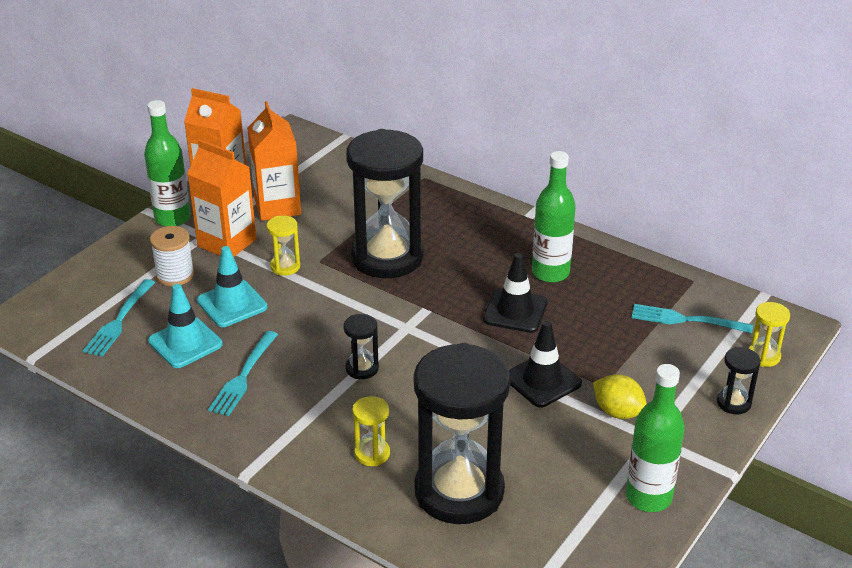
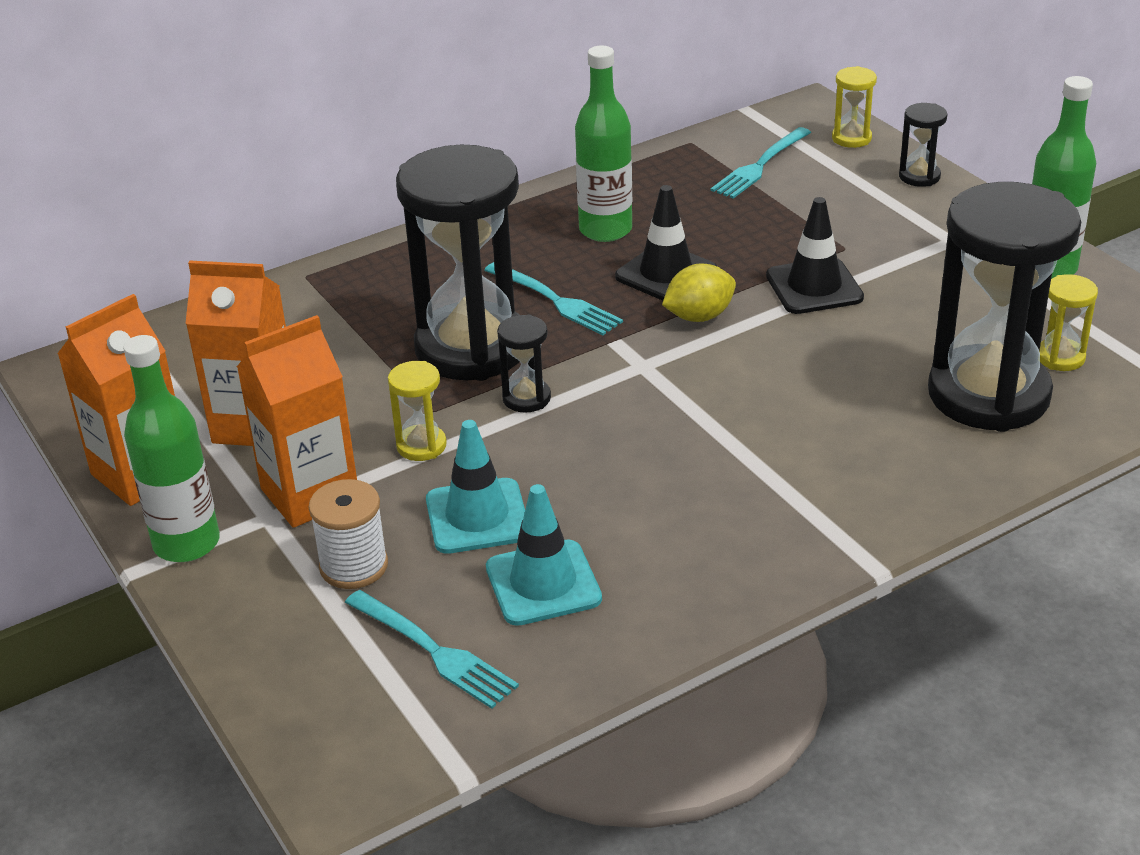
camera: 65 degrees left, 0 degrees up
turquoise fork [208,331,278,416] -> turquoise fork moved to [484,262,623,335]
black hourglass [343,314,379,379] -> black hourglass moved to [497,315,551,413]
yellow hourglass [352,396,390,466] -> yellow hourglass moved to [1039,274,1098,371]
yellow lemon [593,374,647,419] -> yellow lemon moved to [662,263,736,322]

